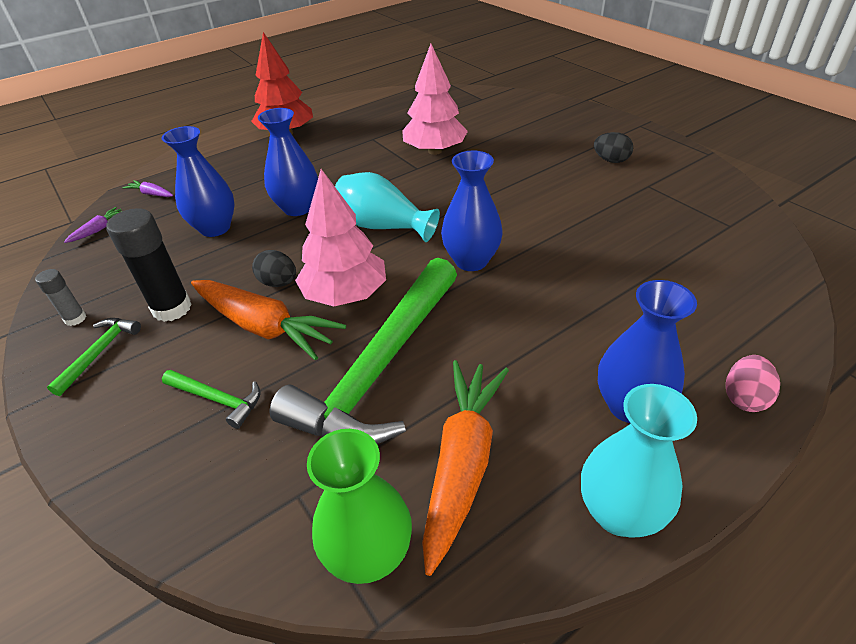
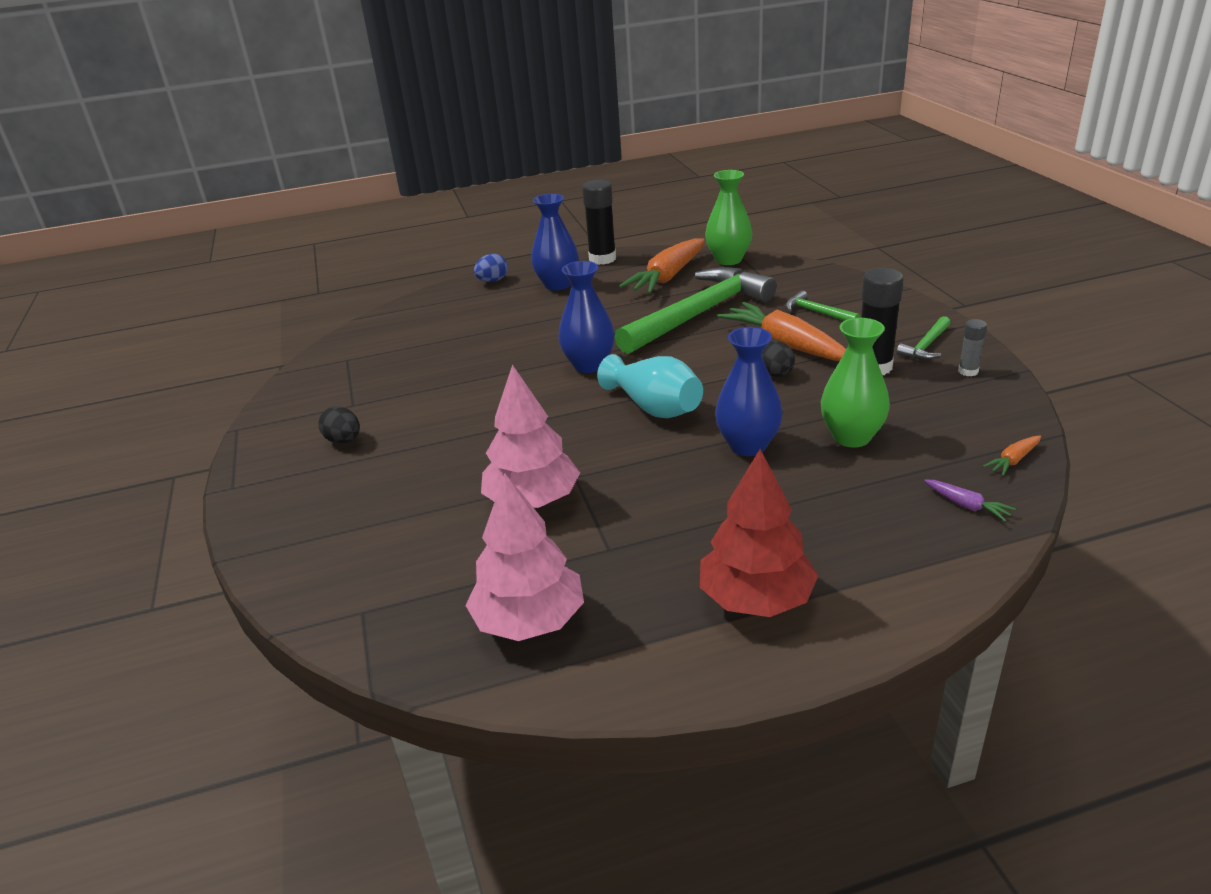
camera: 160 degrees left, 10 degrees down
purple carrot [64,207,122,243] -> orange carrot [983,436,1041,476]
blue vase [161,126,235,237] -> green vase [821,318,890,447]
pink tree [295,169,386,306] -> pink tree moved to [465,473,584,641]
turquoise vase [581,384,697,538] -> black glue stick [582,180,616,265]
pink egg [726,355,780,412] -> blue egg [474,254,508,282]

